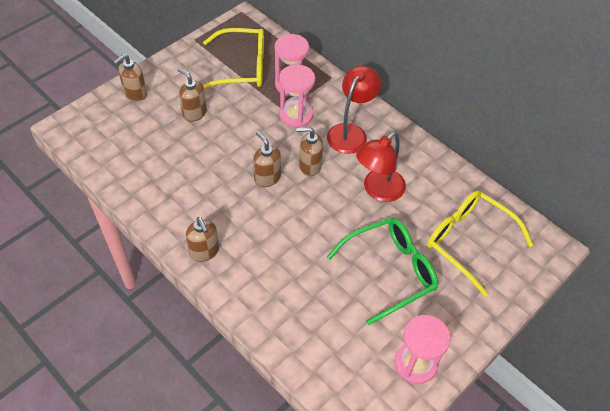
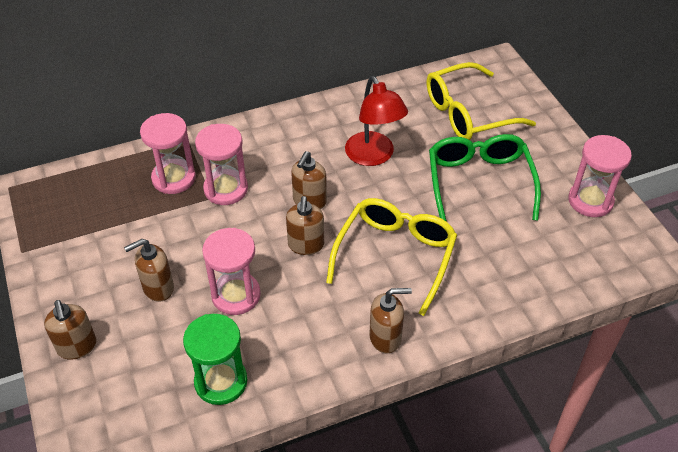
camera: 65 degrees left, 5 degrees down
yellow glasses [203,28,264,89] -> yellow glasses moved to [326,198,457,316]
brown soap dispenser [253,131,281,187] -> brown soap dispenser turned 75 degrees counterclockwise [286,196,324,255]
red lamp [327,65,381,154] -> none
none -> green hourglass [183,314,248,405]
none -> pink hourglass [202,228,261,315]

